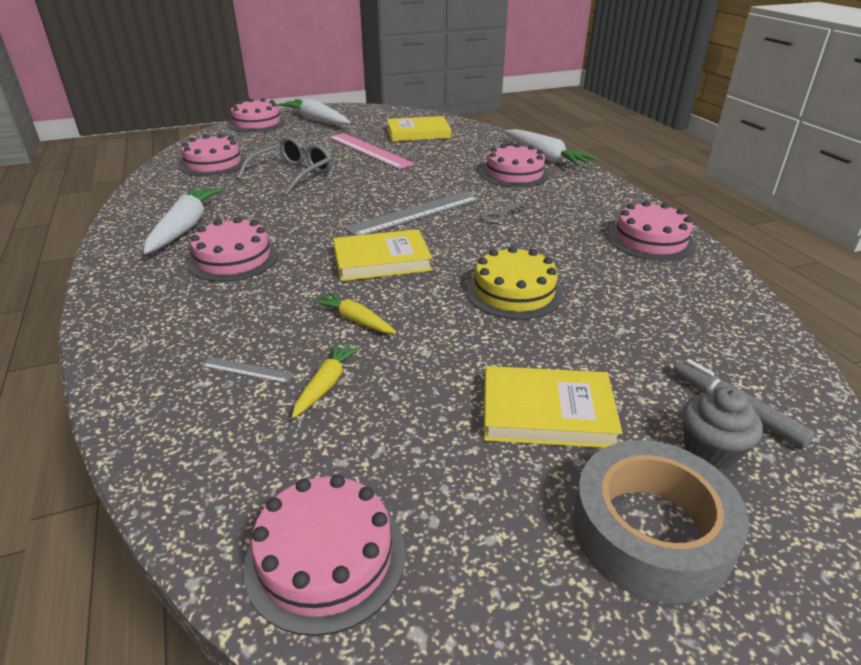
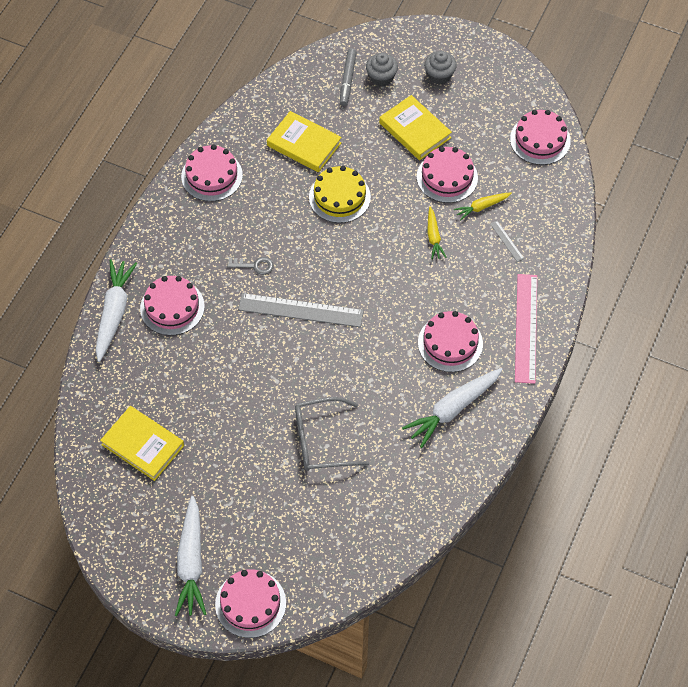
camera: 135 degrees left, 25 degrees up
pink cake [179,134,246,176] -> pink cake moved to [417,147,478,203]
pink ruler [329,133,415,169] -> pink ruler moved to [515,274,537,384]
yellow book [333,229,432,281] -> yellow book moved to [267,111,342,172]
grey tape [573,440,749,603] -> grey cupcake [424,51,457,84]

